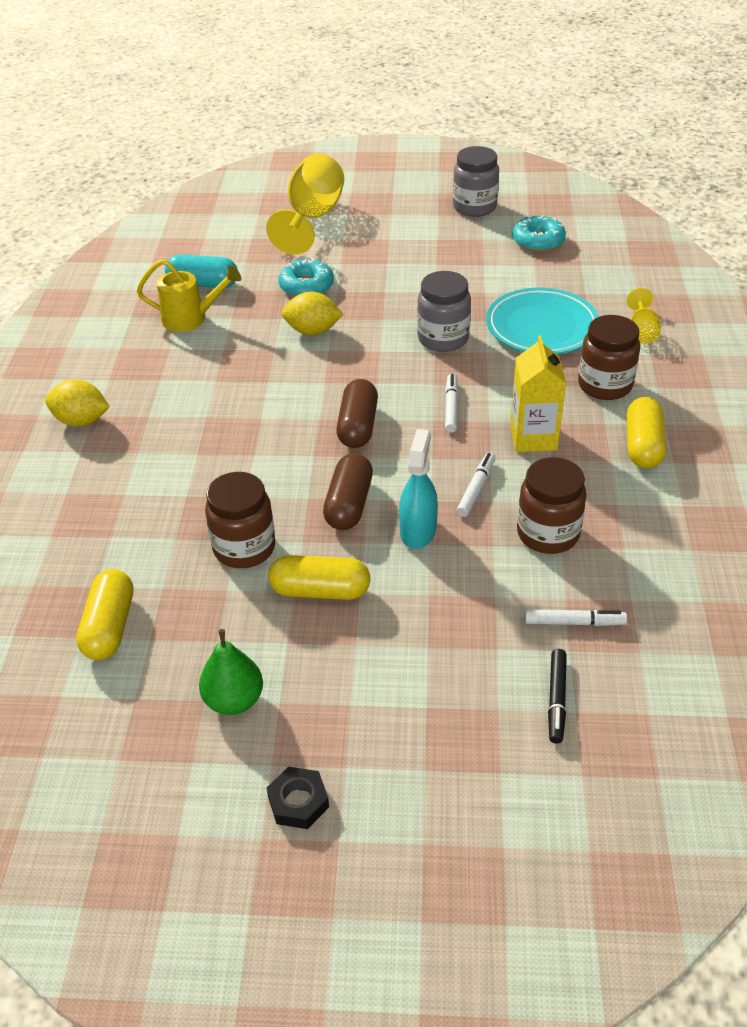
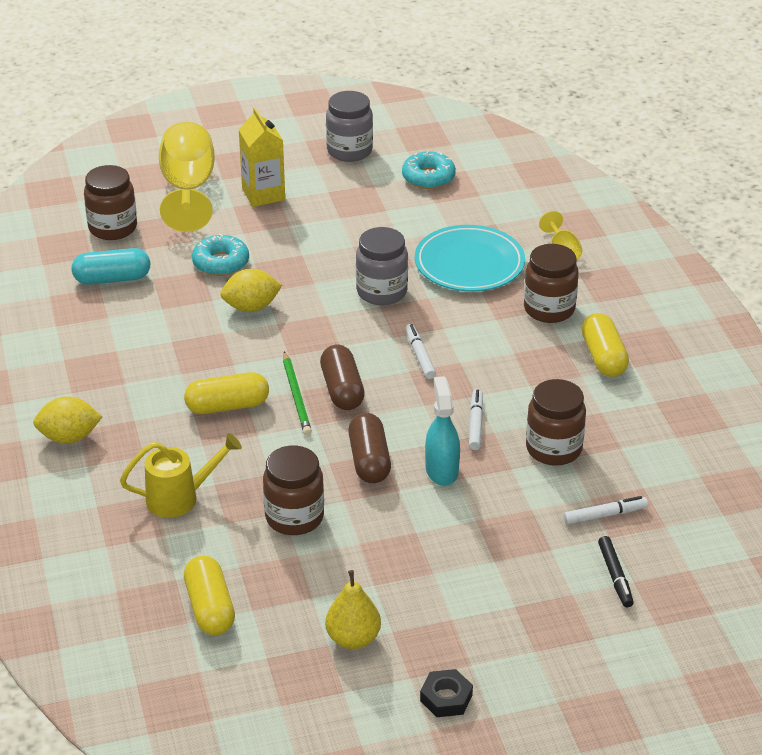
camera: 20 degrees left, 5 degrees down
yellow watering can [137,259,241,332] -> yellow watering can moved to [120,433,242,518]
green pear [199,629,263,715] -> yellow pear [325,570,381,649]
yellow capsule [269,555,370,600] -> yellow capsule moved to [184,372,269,414]
yellow carton [510,335,566,452] -> yellow carton moved to [238,108,285,207]
none -> brown jar [84,165,137,240]
none -> green pencil [283,351,312,435]

